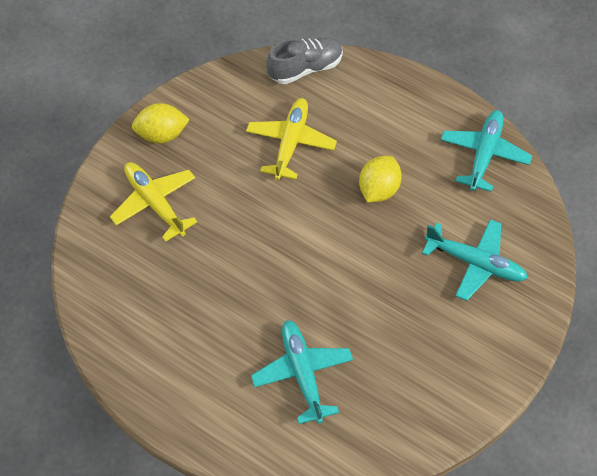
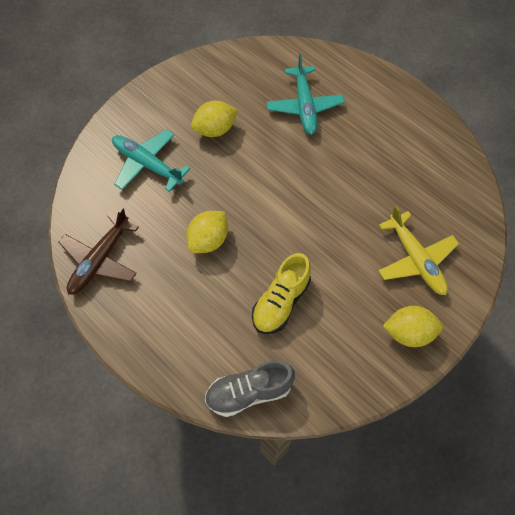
camera: 170 degrees left, 5 degrees up
yellow plane [246,98,337,180] -> yellow shoe [252,253,311,334]
turquoise plane [441,110,532,192] -> brown plane [59,207,139,295]
none -> yellow lemon [191,101,238,137]

